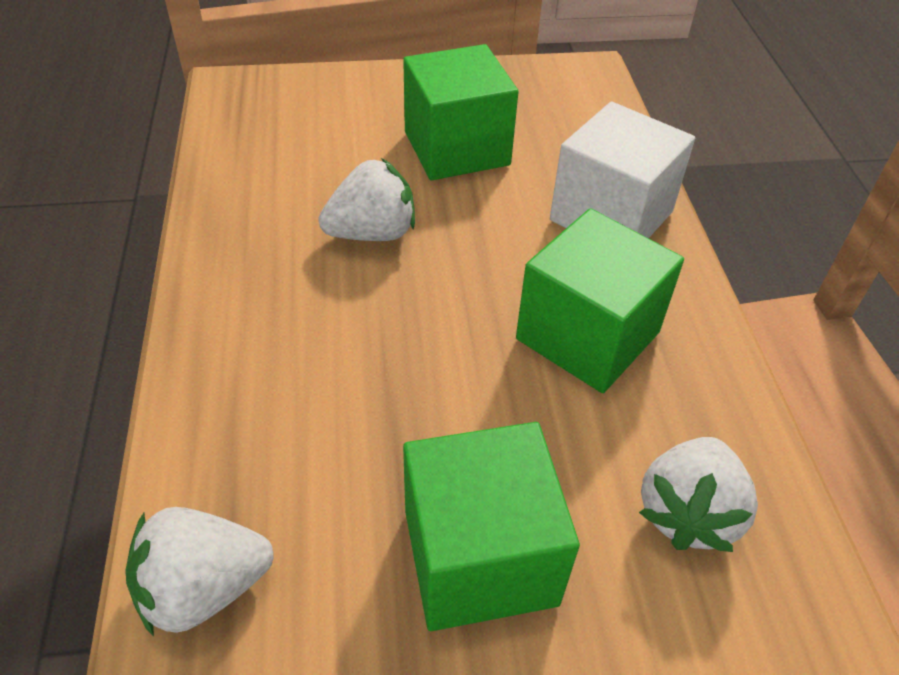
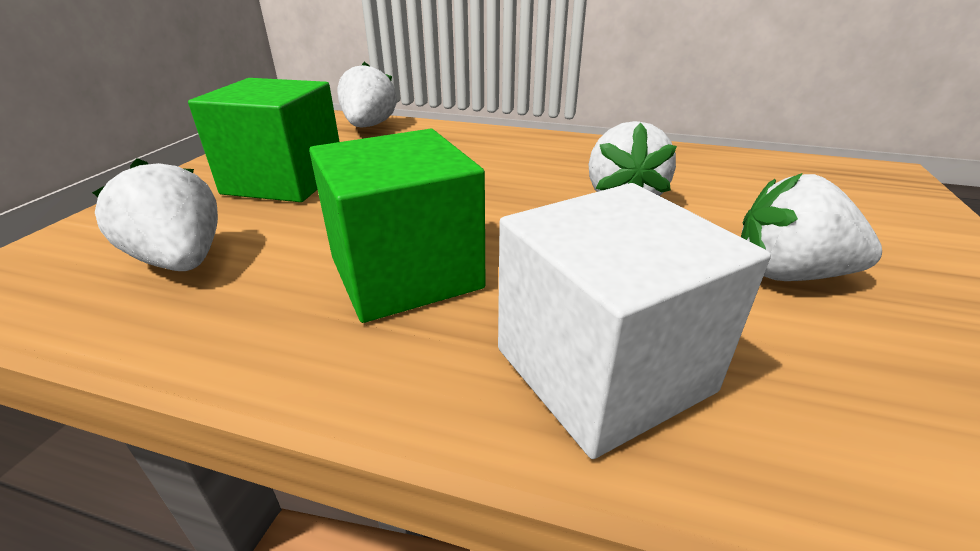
camera: 115 degrees right, 15 degrees down
green cube [403,44,519,180] -> white strawberry [741,173,882,281]

